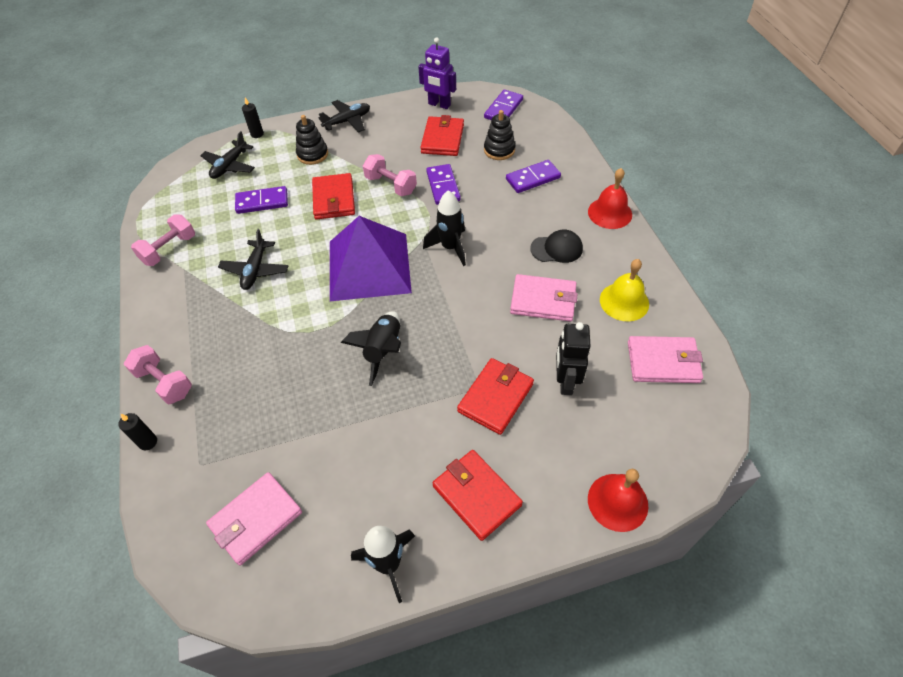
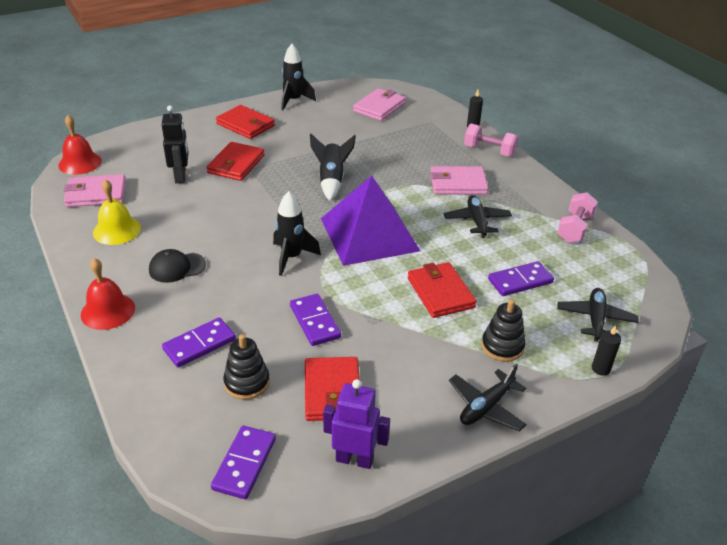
camera: 165 degrees right, 15 degrees down
pink dumbbell [363,154,417,196] -> none
pink wallet [510,274,577,322] -> pink wallet moved to [430,166,488,195]
red bell [588,469,648,532] -> red bell moved to [58,115,102,175]

